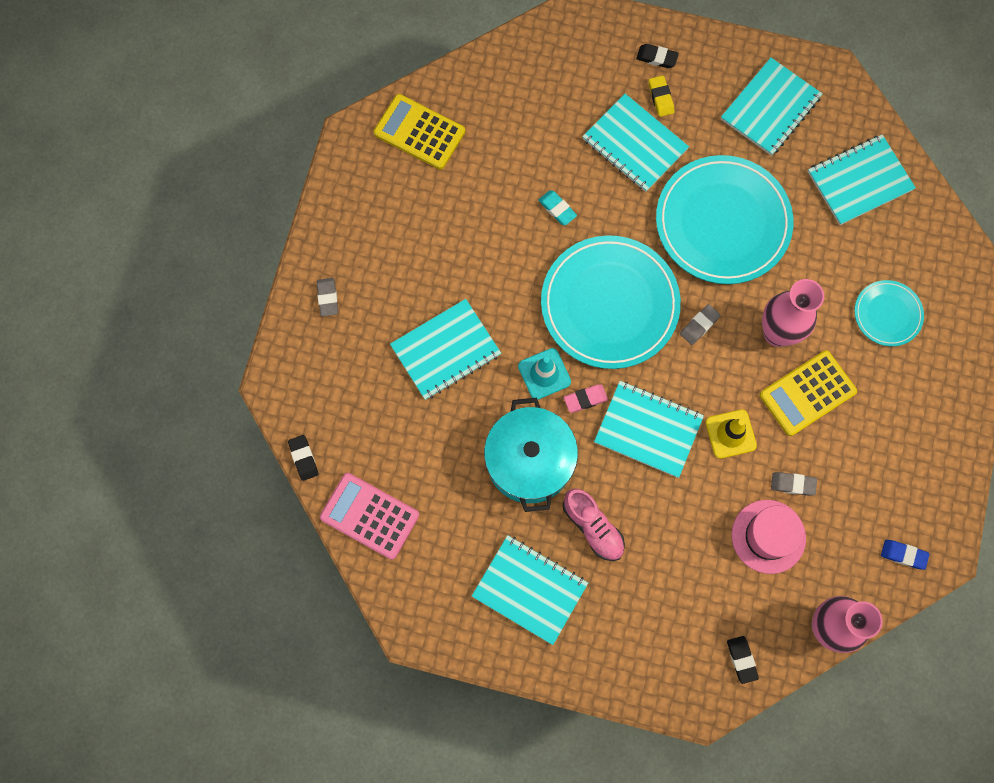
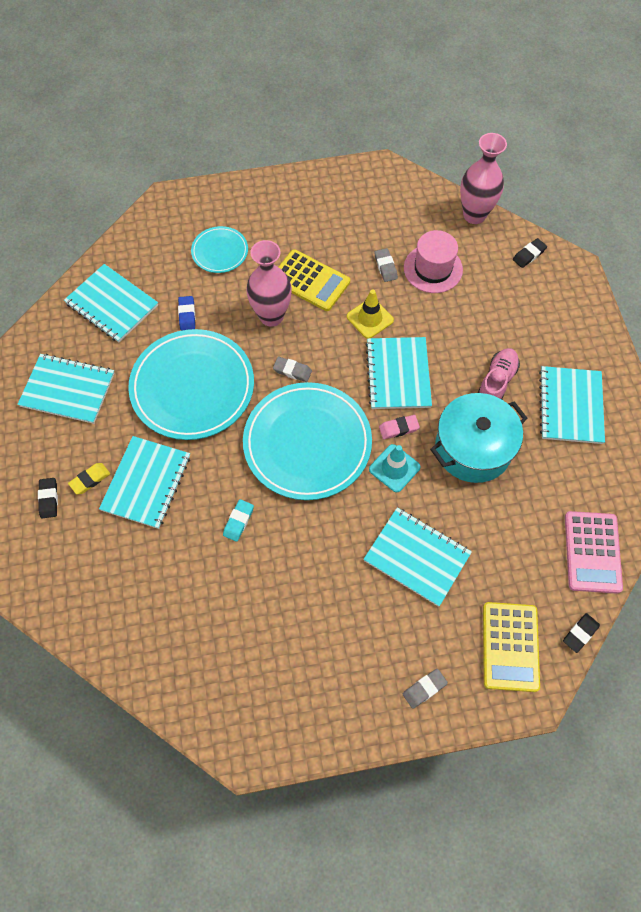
camera: 115 degrees left, 10 degrees down
yellow calculator [374,94,465,169] -> yellow calculator moved to [483,602,540,692]
pink eraser [564,385,608,413] -> pink eraser turned 60 degrees counterclockwise [379,415,420,439]
blue eraser [881,540,930,570] -> blue eraser moved to [178,296,195,330]

